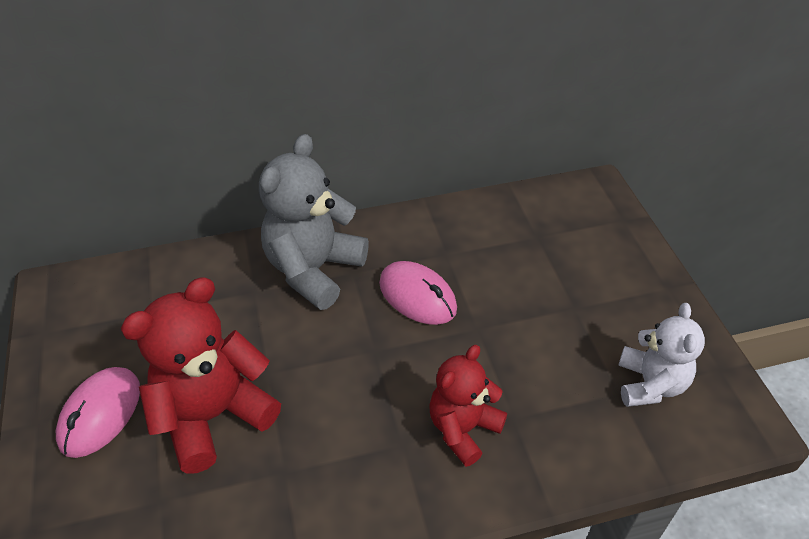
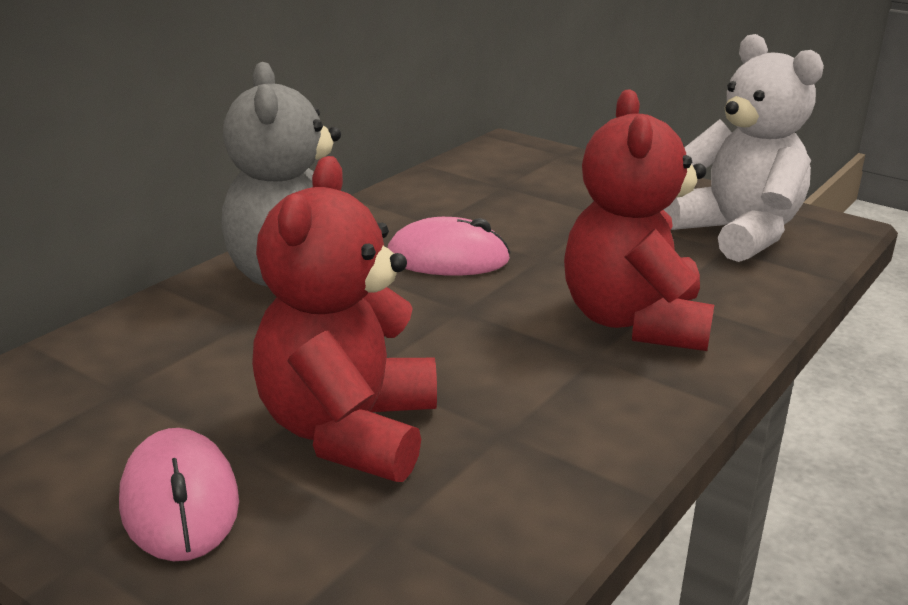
camera: 40 degrees left, 20 degrees down
red teddy bear [429,345,507,467] -> red teddy bear [564,89,714,351], size x1.58
white teddy bear [618,303,705,407] -> white teddy bear [663,34,824,262], size x1.58

